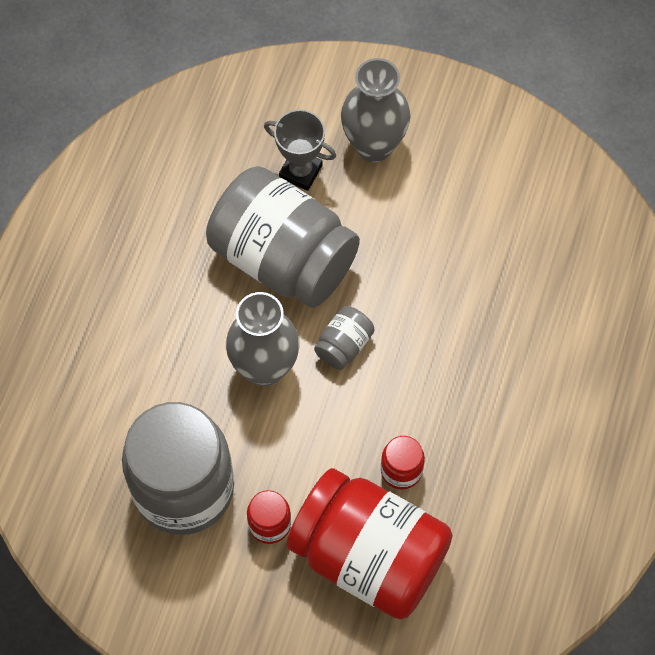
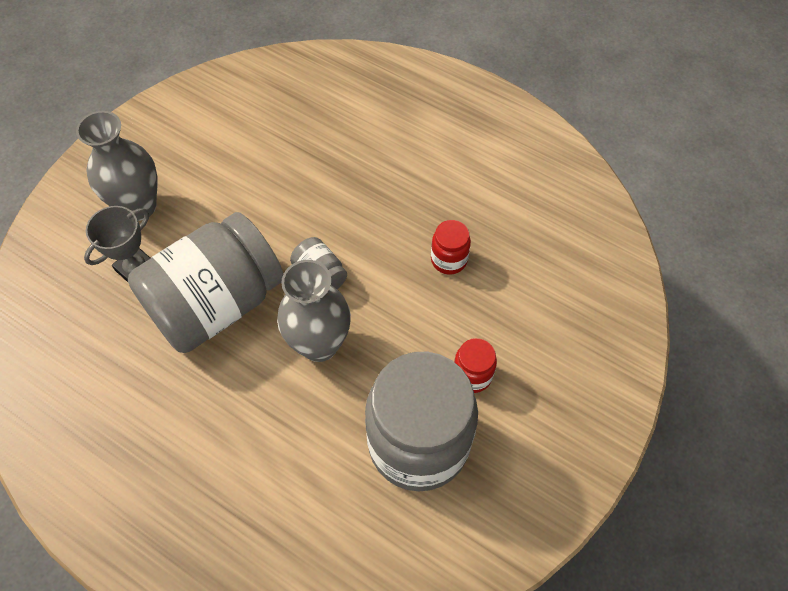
camera: 75 degrees left, 5 degrees down
red jar [287,468,452,619] -> none

